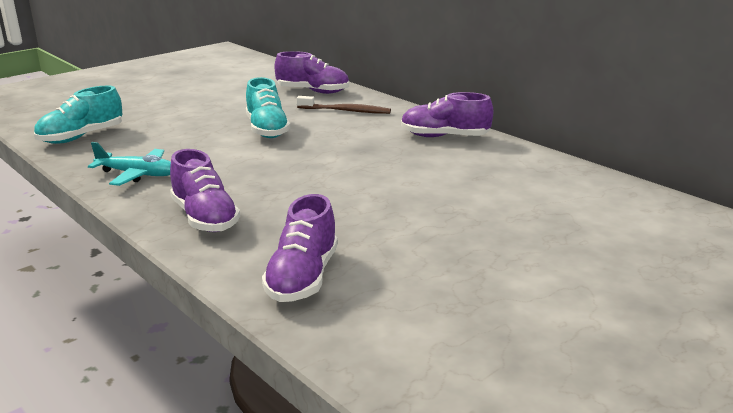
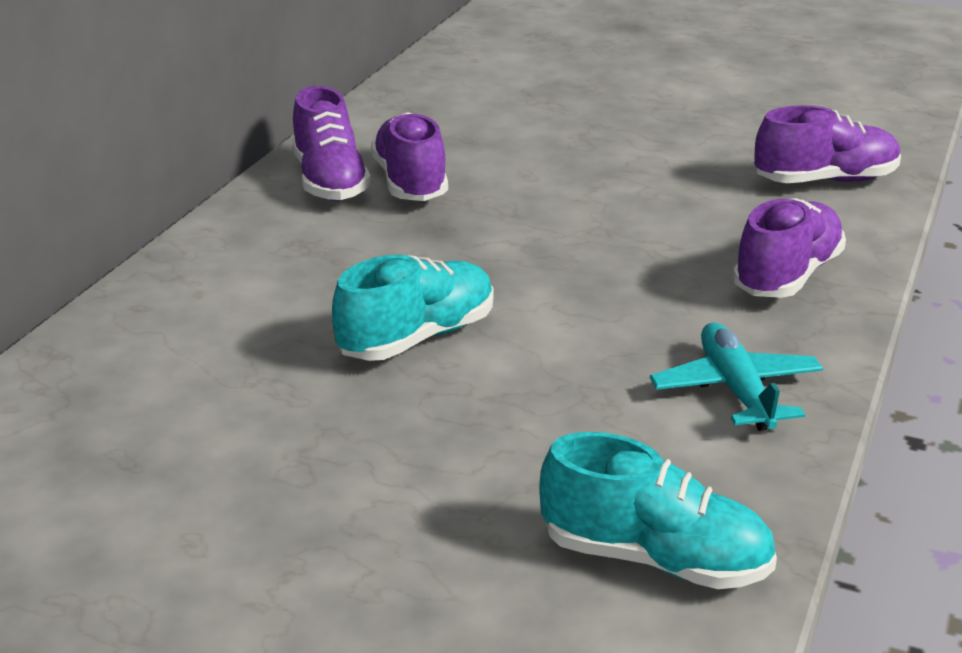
camera: 115 degrees left, 5 degrees up
purple shoe [274,51,349,94] -> purple shoe moved to [371,112,448,201]
brown toothbrush [297,96,391,114] -> none

